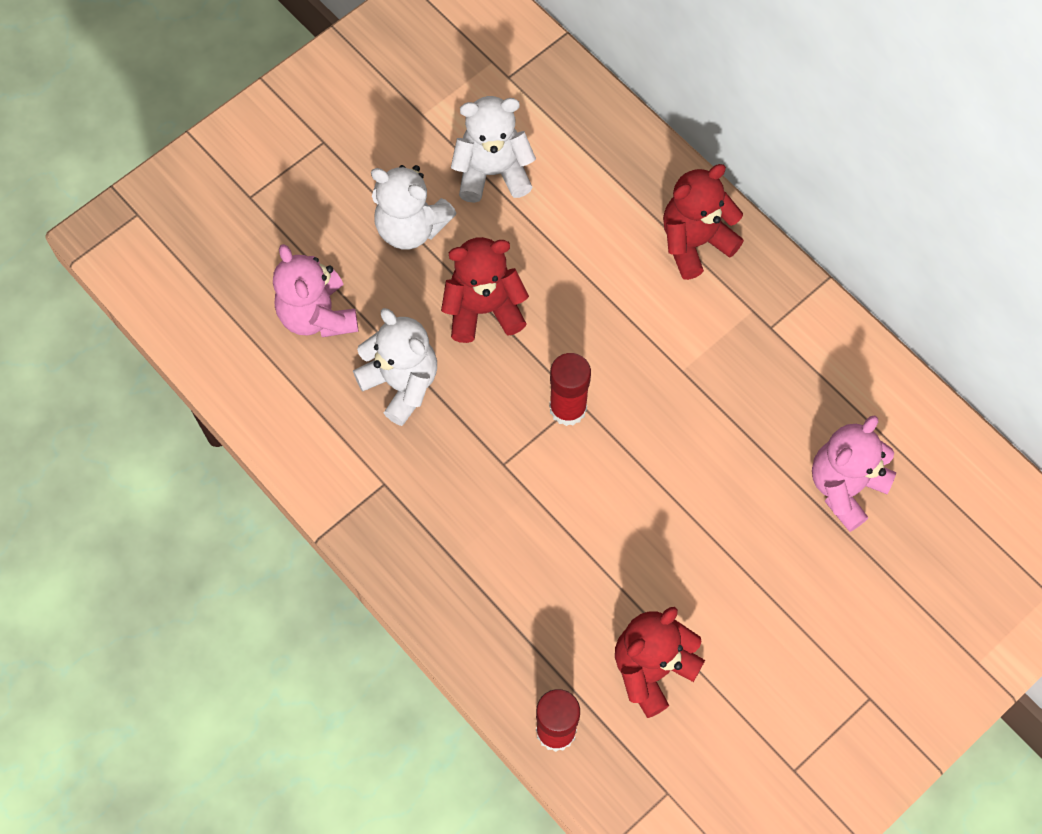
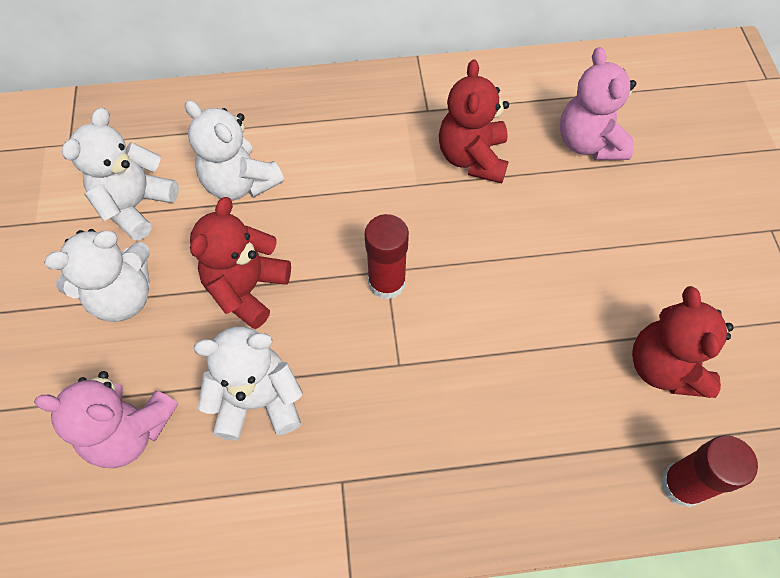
camera: 55 degrees left, 5 degrees down
red teddy bear [663,164,744,280] -> red teddy bear moved to [439,59,509,183]
none -> white teddy bear [185,100,284,200]

